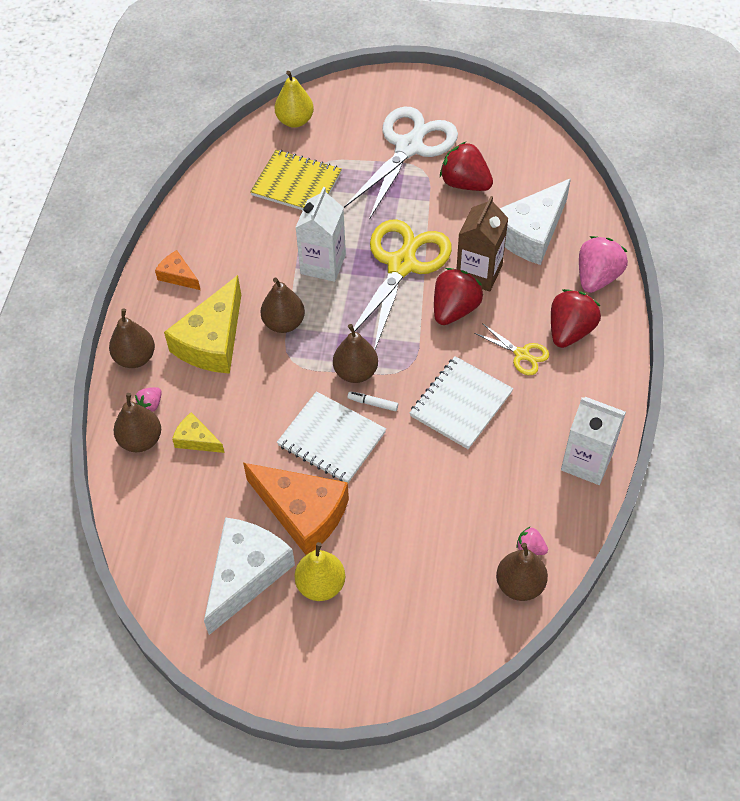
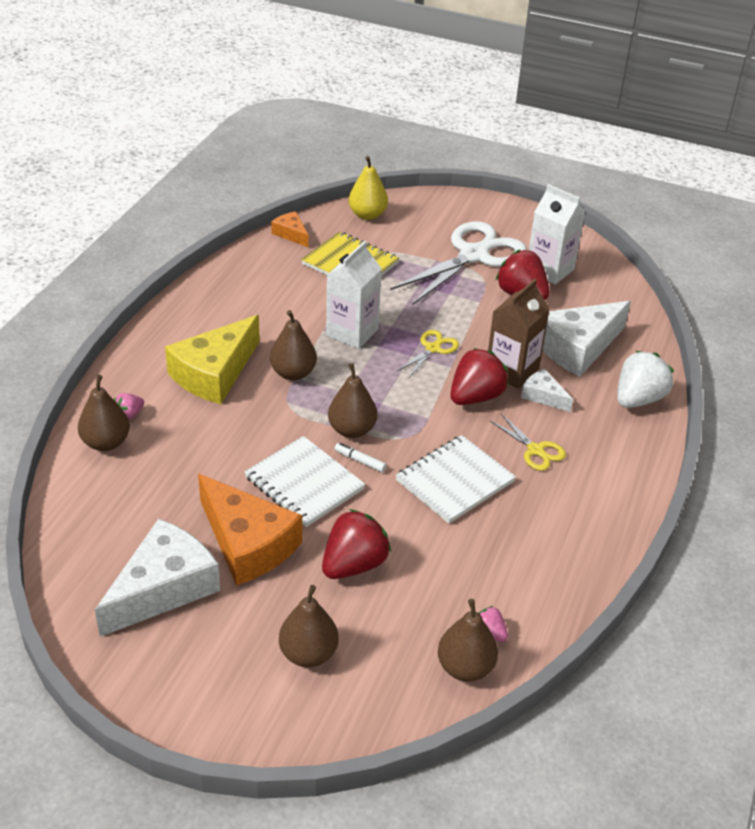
camera: 10 degrees right, 15 degrees down
brown pear [109,308,155,368] -> brown pear moved to [279,585,339,667]
orange cheese [155,250,200,290] -> orange cheese moved to [271,211,309,248]
yellow cheese [172,412,225,453] -> none
yellow pear [295,542,345,601] -> none
yellow scissors [350,219,452,350] -> yellow scissors [396,330,459,378], size x0.45
red strawberry [551,289,601,348] -> red strawberry moved to [322,509,391,579]
white carton [561,397,626,485] -> white carton moved to [529,184,585,285]
pink strawberry [579,236,628,293] -> white strawberry [618,351,674,408]
none -> white cheese [521,369,573,412]

